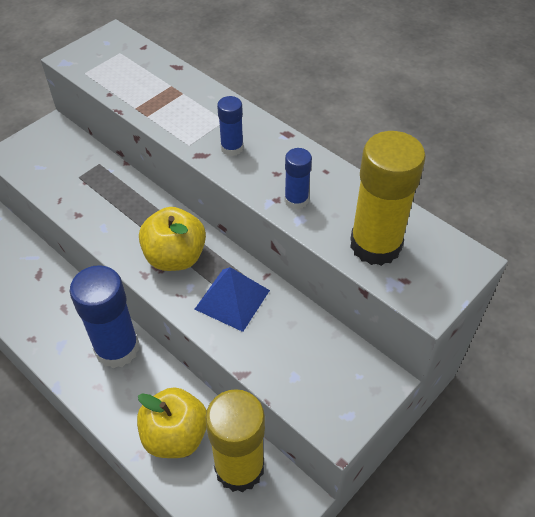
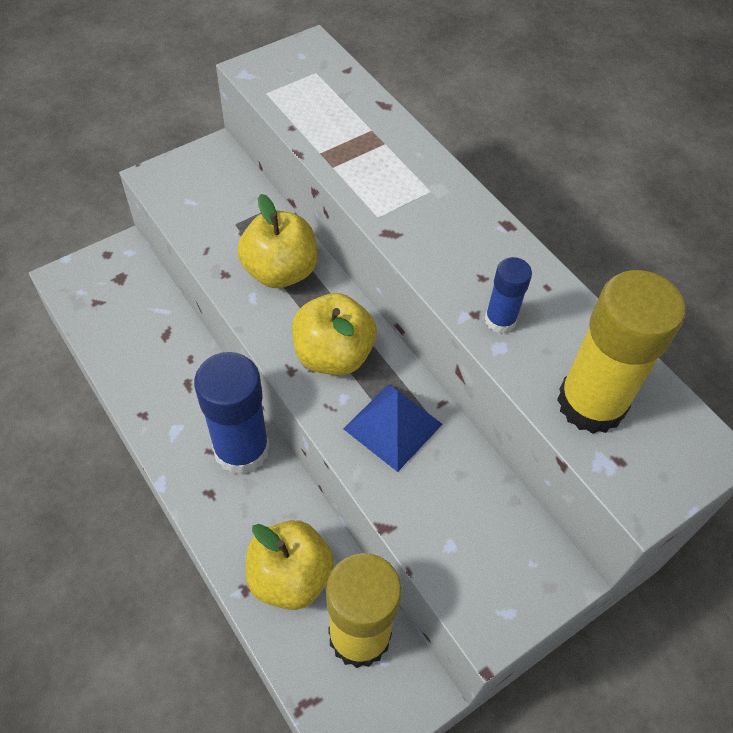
camera: 10 degrees right, 5 degrees up
blue glue stick [217,96,244,156] -> none
none -> yellow apple [237,194,317,288]

